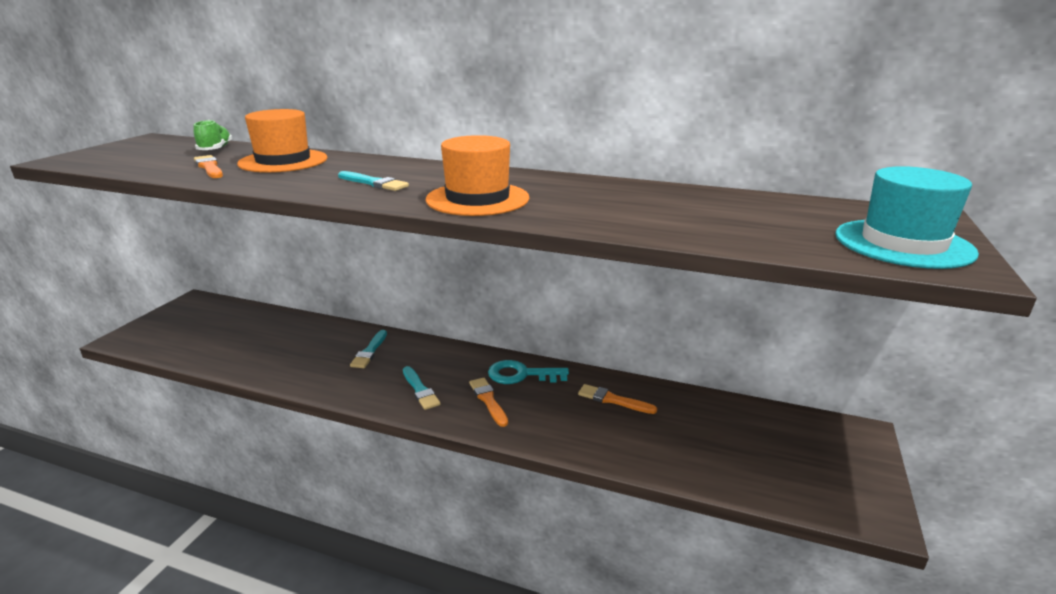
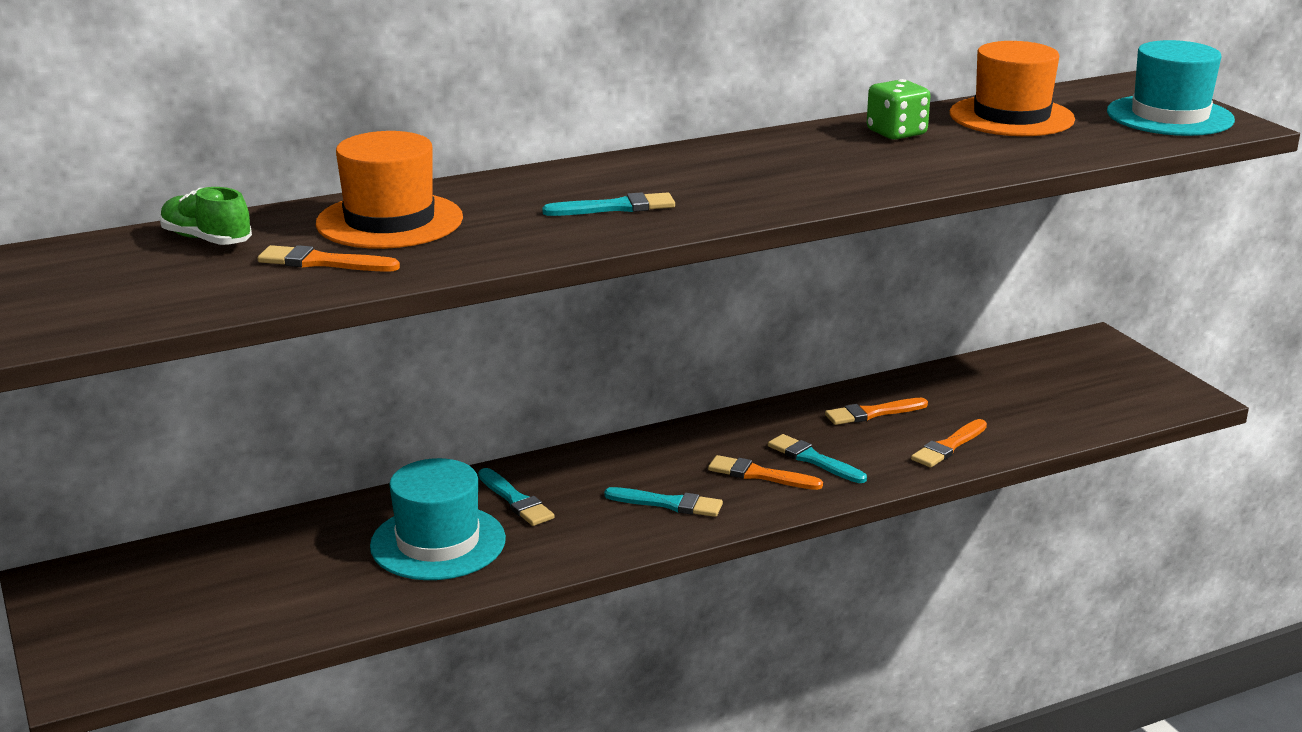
camera: 45 degrees left, 0 degrees up
orange hat [425,135,529,216] -> orange hat moved to [950,41,1075,136]
turquoise key [488,360,569,384] -> none
none -> turquoise hat [370,458,506,580]
none -> turquoise brush [768,434,867,483]
none -> green dice [867,79,931,140]
none -> orange brush [911,419,987,467]

